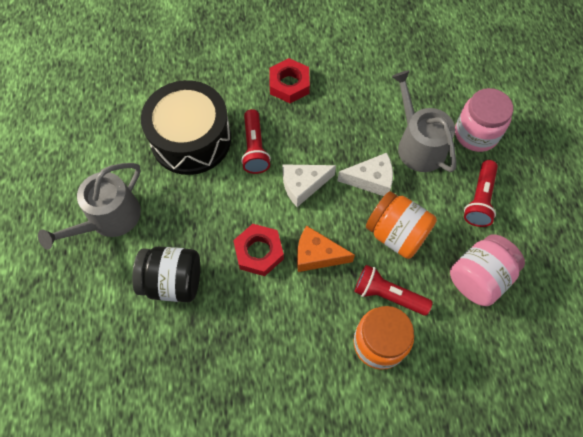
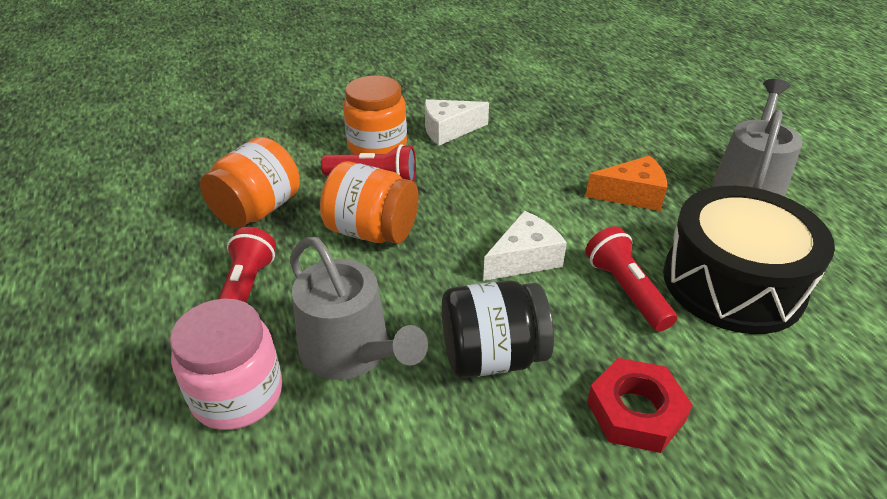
camera: 165 degrees right, 25 degrees down
black jar [132,246,200,302] -> black jar moved to [442,280,554,378]
red nut [233,224,284,276] -> none
orange cheese [297,226,355,272] -> orange cheese moved to [586,156,667,211]
white cheese [337,153,393,196] -> white cheese moved to [425,99,489,145]
pink jar [450,234,525,306] -> orange jar [200,137,300,228]

